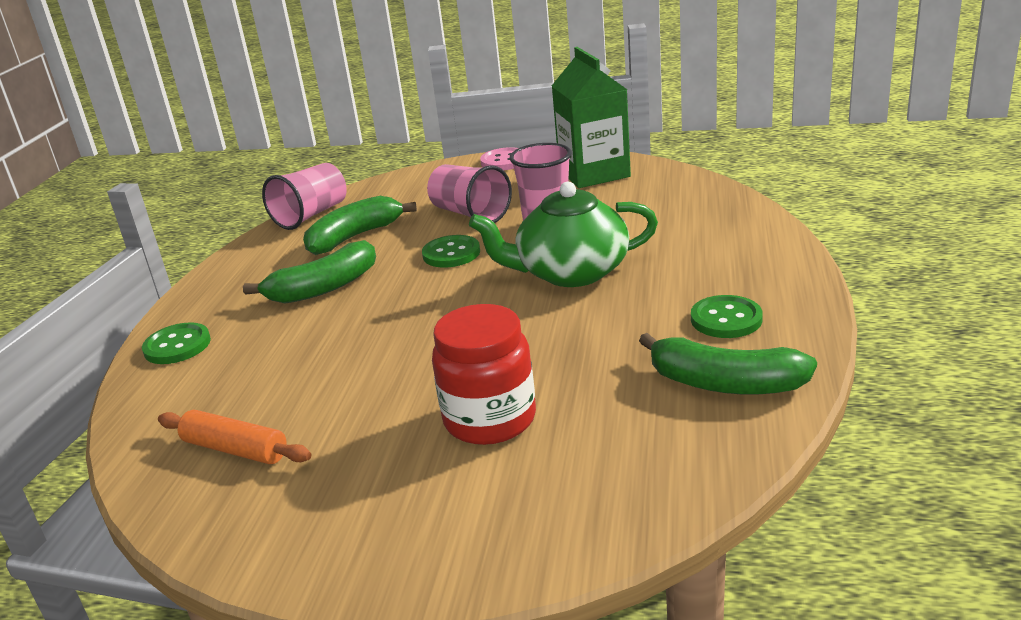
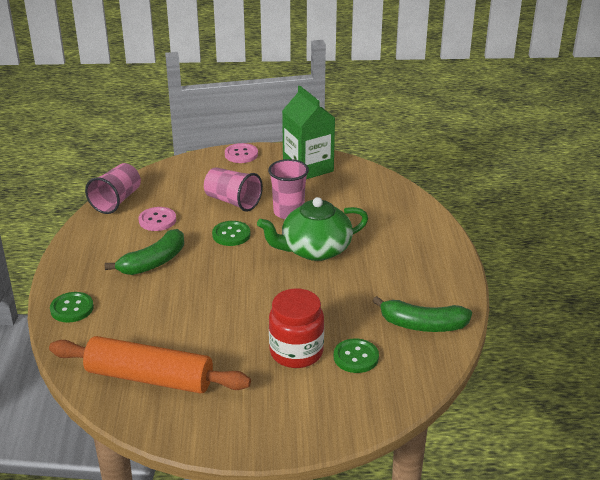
camera: 15 degrees left, 5 degrees up
orange rolling pin [158,410,311,464] -> orange rolling pin [49,336,251,394], size x1.85
green banana [303,196,417,255] -> pink button [139,207,176,231]
green button [691,295,763,338] -> green button moved to [334,339,379,373]

